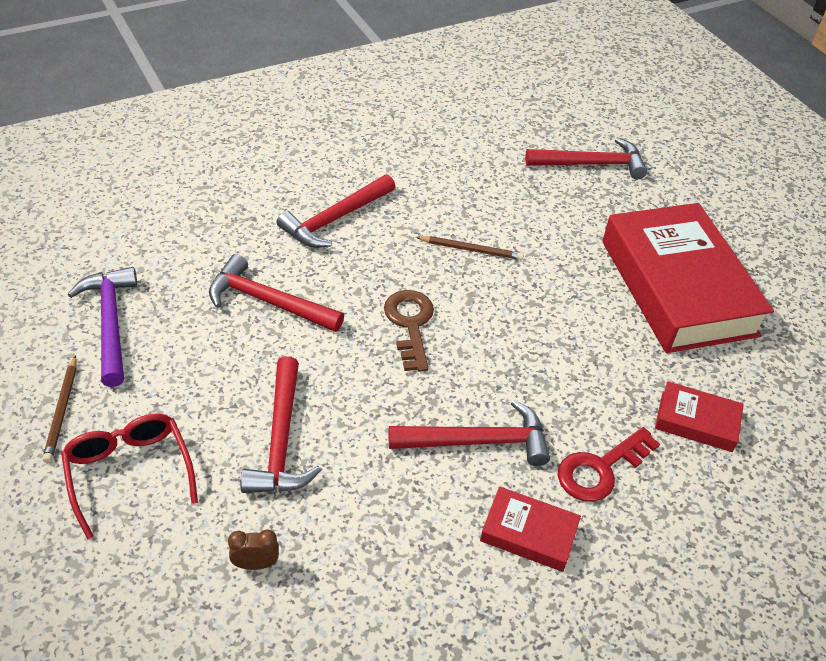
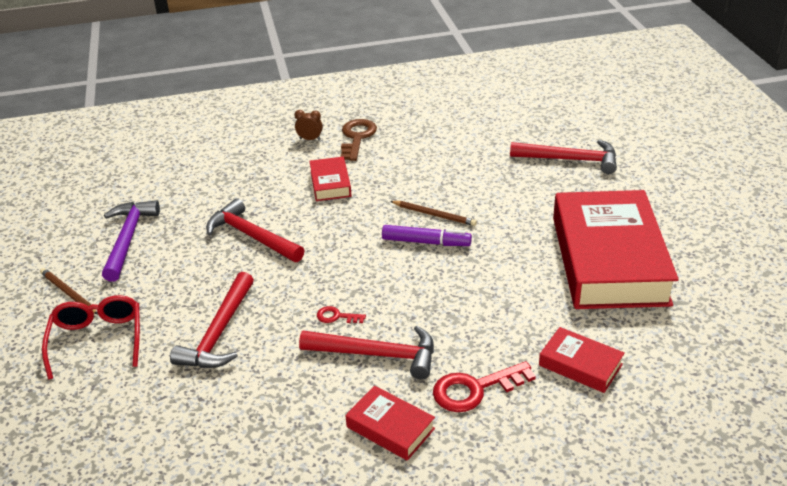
camera: 20 degrees right, 10 degrees down
brown pencil [42,355,76,463] -> brown pencil turned 120 degrees clockwise [40,268,98,314]
brown clock [228,529,279,570] -> brown clock moved to [294,110,323,140]
red hammer [276,174,395,248] -> red book [310,157,352,201]
brown key [384,290,434,372] -> brown key moved to [340,119,377,161]
none -> red key [317,306,366,323]
none -> purple marker [382,225,472,246]

